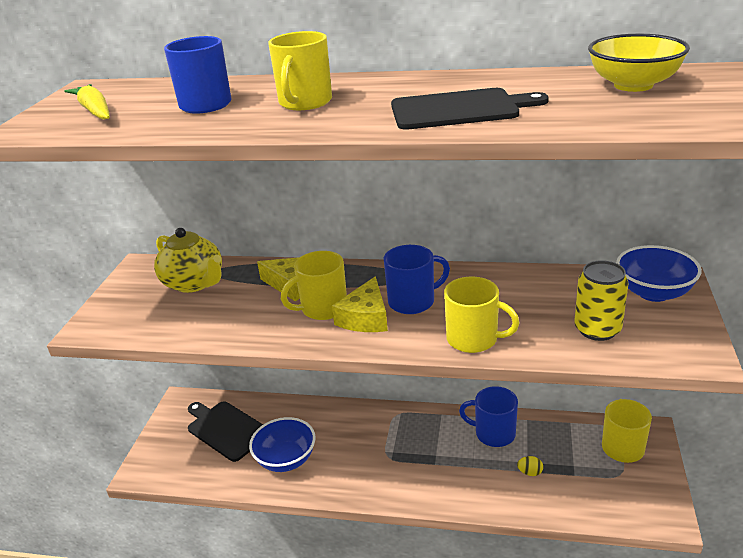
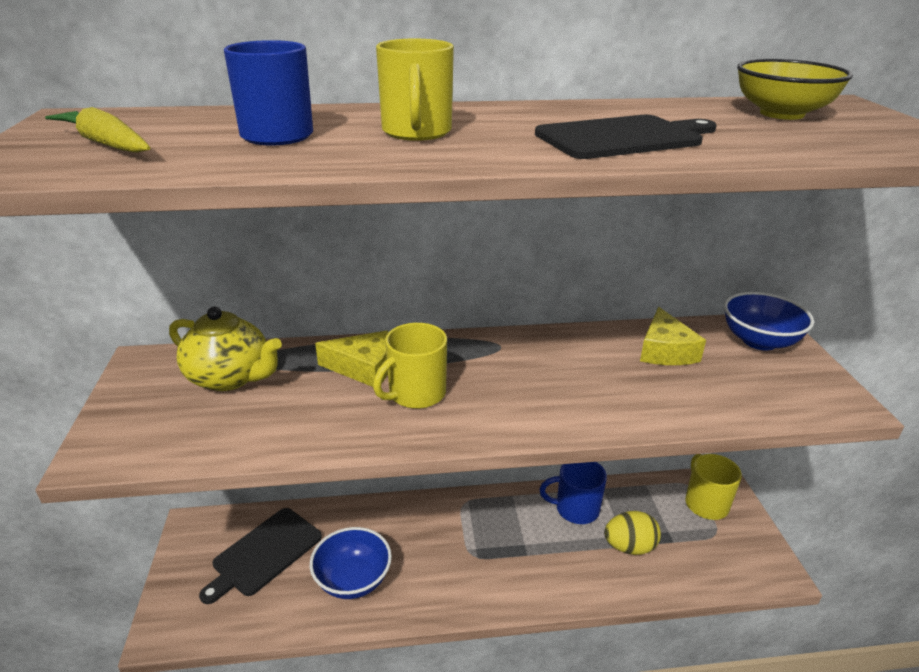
camera: 20 degrees left, 0 degrees up
black cutting board [188,401,263,462] -> black cutting board turned 75 degrees counterclockwise [199,508,322,604]
yellow cheese [332,276,388,332] -> yellow cheese moved to [640,307,706,365]
blue mug [383,245,450,314] -> none
yellow mug [444,277,520,353] -> none
yellow egg [517,456,543,476] -> yellow egg [604,511,661,555], size x2.01
yellow can [574,260,629,341] -> none

